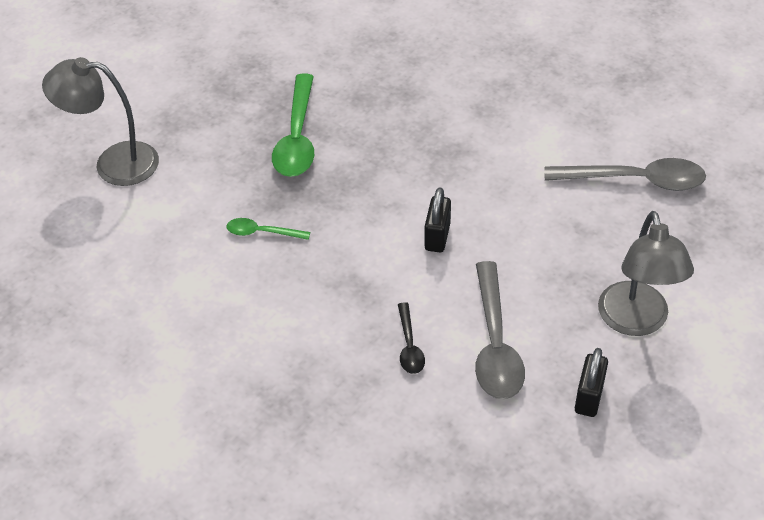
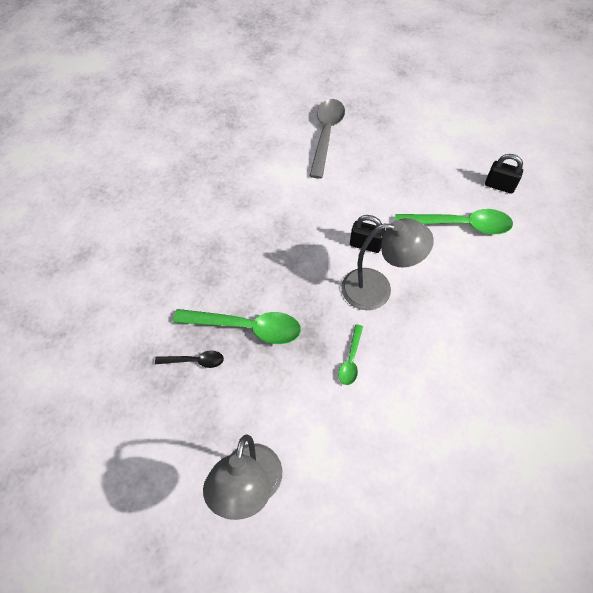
camera: 85 degrees left, 10 degrees up
black spoon [398,302,425,374] -> black spoon moved to [155,350,224,368]
grey spoon [475,261,525,399] -> green spoon [395,209,513,234]
grey lamp [598,211,694,336] -> grey lamp moved to [341,218,434,310]

